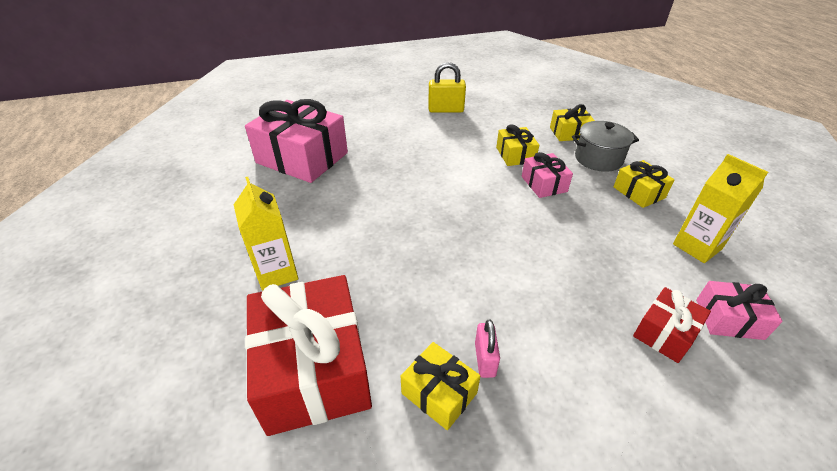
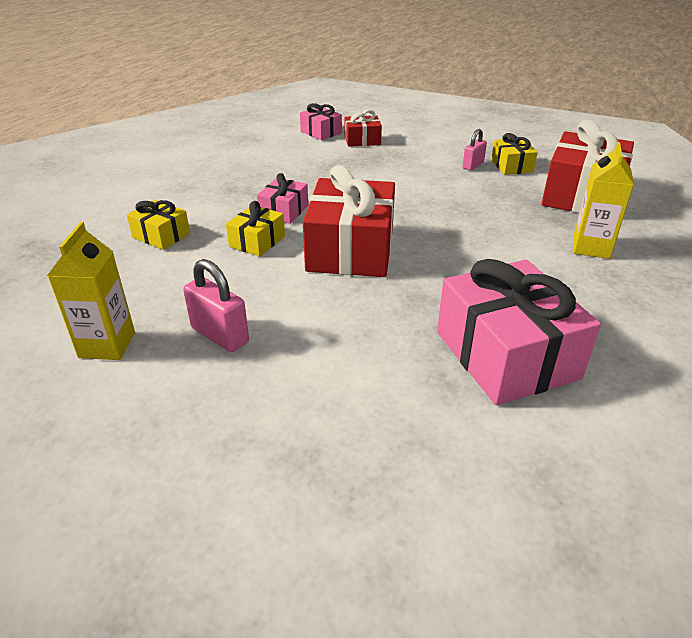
camera: 140 degrees left, 5 degrees down
yellow padlock [428,62,466,113] -> pink padlock [183,259,249,352]
grey pot [572,121,639,172] -> none
yellow gift [613,160,675,208] -> none
yellow carton [673,154,768,263] -> yellow carton moved to [47,222,135,360]
none -> red gift [303,165,395,277]

